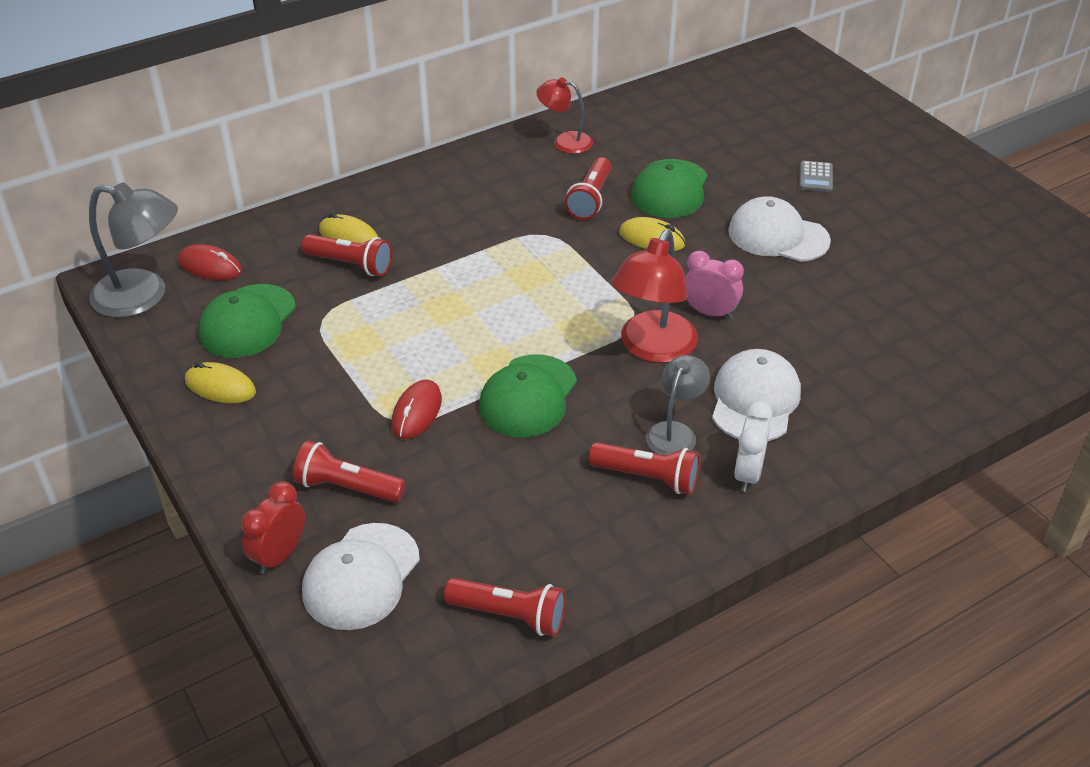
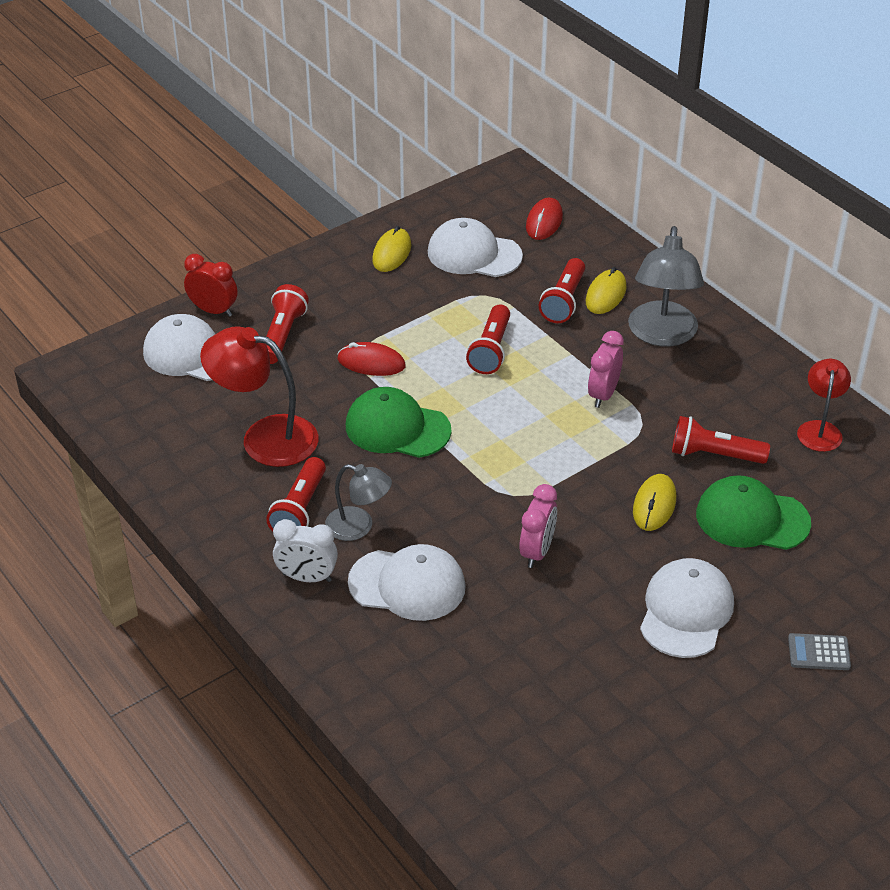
camera: 85 degrees right, 0 degrees up
grey lamp [89,182,178,318] -> grey lamp moved to [628,226,704,346]
green cap [198,284,296,358] -> white cap [428,218,523,277]
red flashlight [444,578,566,637] -> red flashlight moved to [466,304,510,374]
red lamp [612,229,698,363] -> red lamp moved to [200,326,318,467]
none -> pink clock [588,331,624,408]

